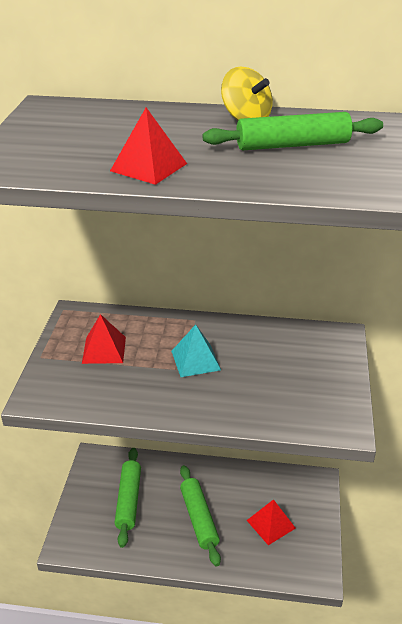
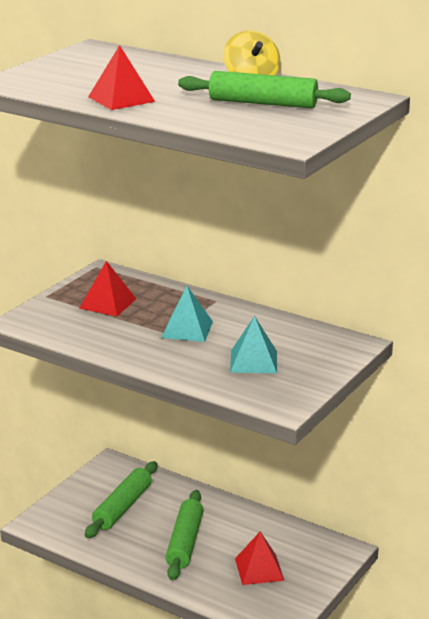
camera: 25 degrees right, 10 degrees down
none -> turquoise pyramid [230,316,277,373]

